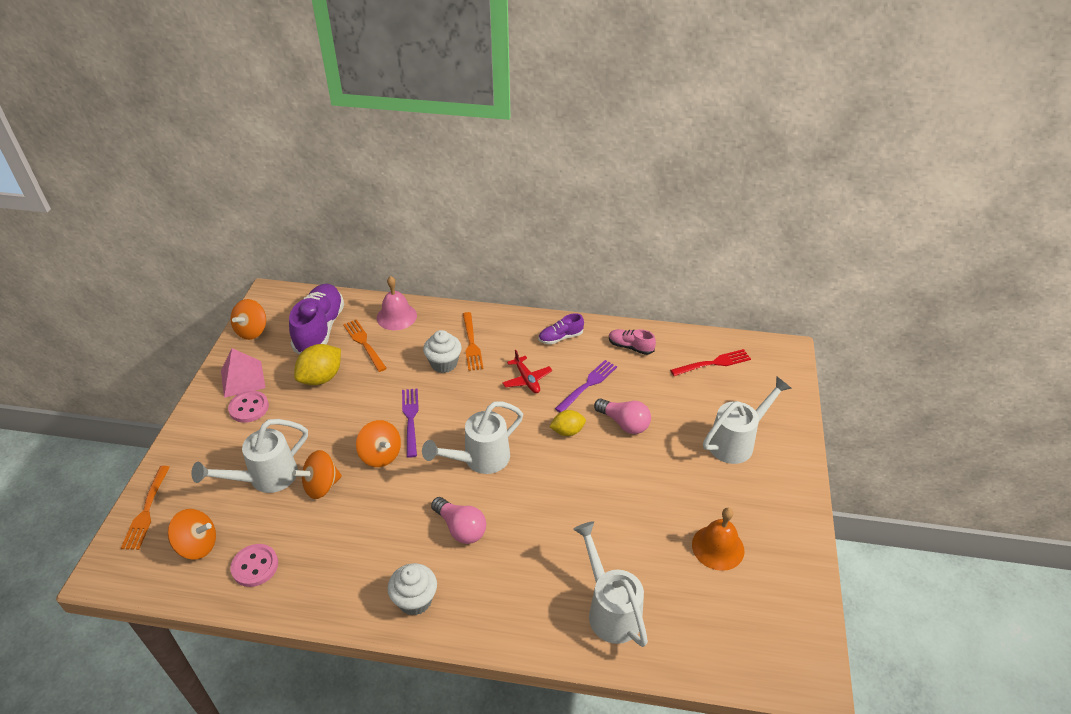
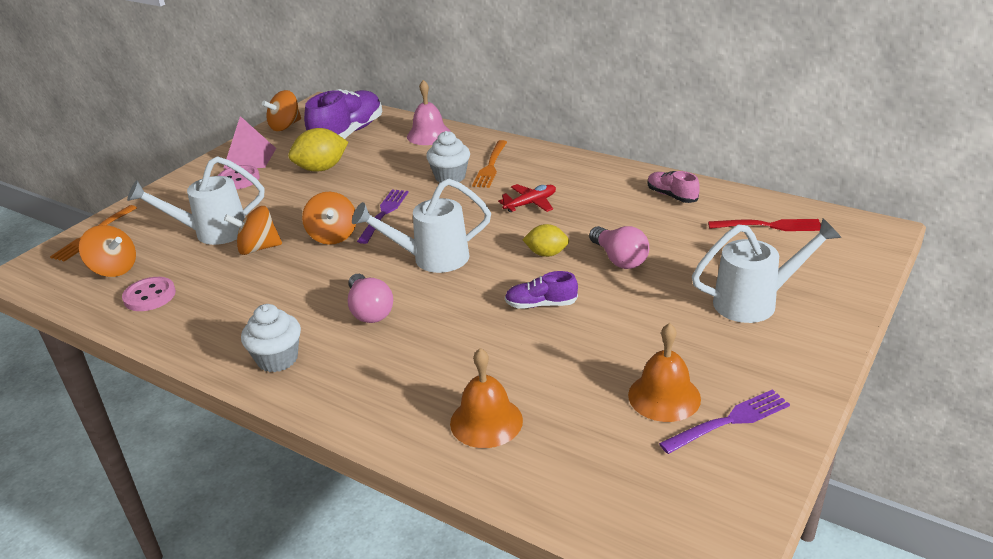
camera: 25 degrees right, 10 degrees down
orange fork [343,319,387,372] -> none
red plane [502,350,552,393] -> red plane turned 120 degrees counterclockwise [498,184,556,212]
purple shoe [539,313,584,345] -> purple shoe moved to [505,271,578,309]
purple fork [555,360,617,412] -> purple fork moved to [659,389,790,454]
white watering can [573,521,648,647] -> orange bell [450,348,523,448]

